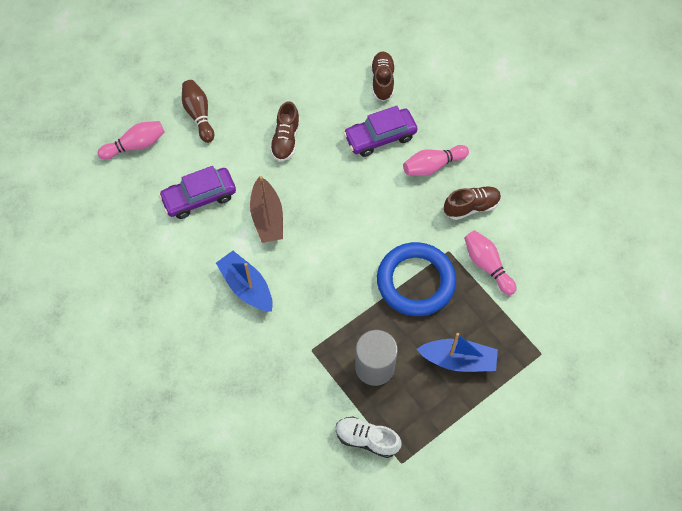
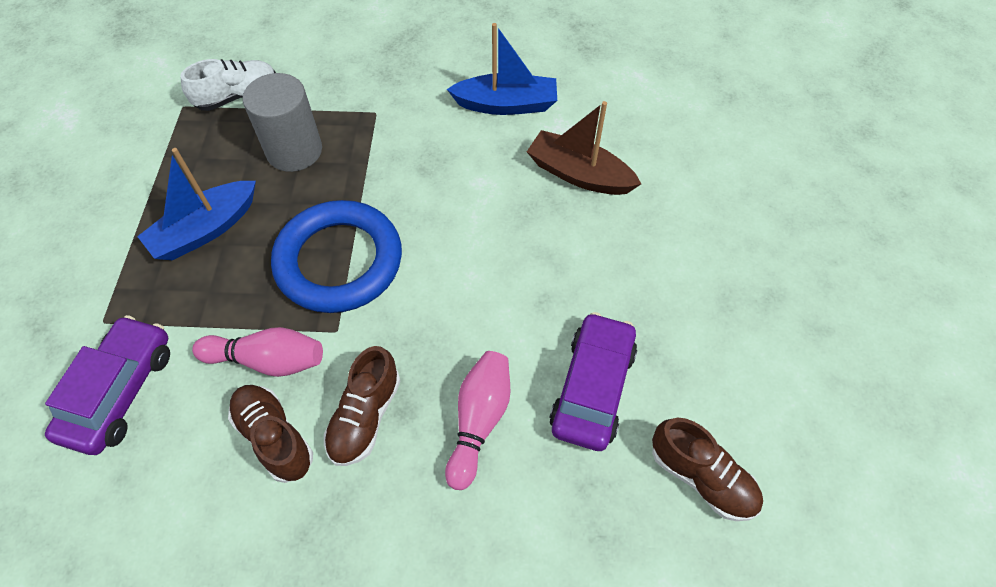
camera: 130 degrees right, 5 degrees down
pink bowling pin [98,121,165,160] -> none
purple car [159,166,236,219] -> purple car moved to [45,315,170,455]
brown bowling pin [182,80,214,143] -> none
brown shoe [270,101,300,162] -> brown shoe moved to [228,385,313,483]

